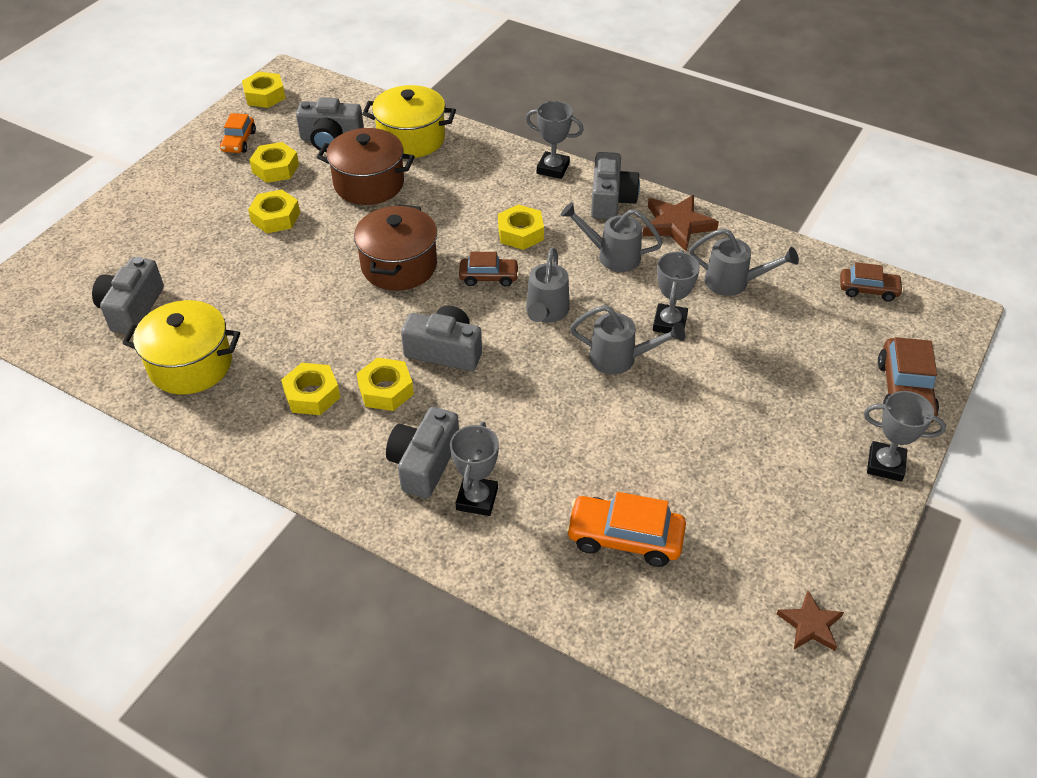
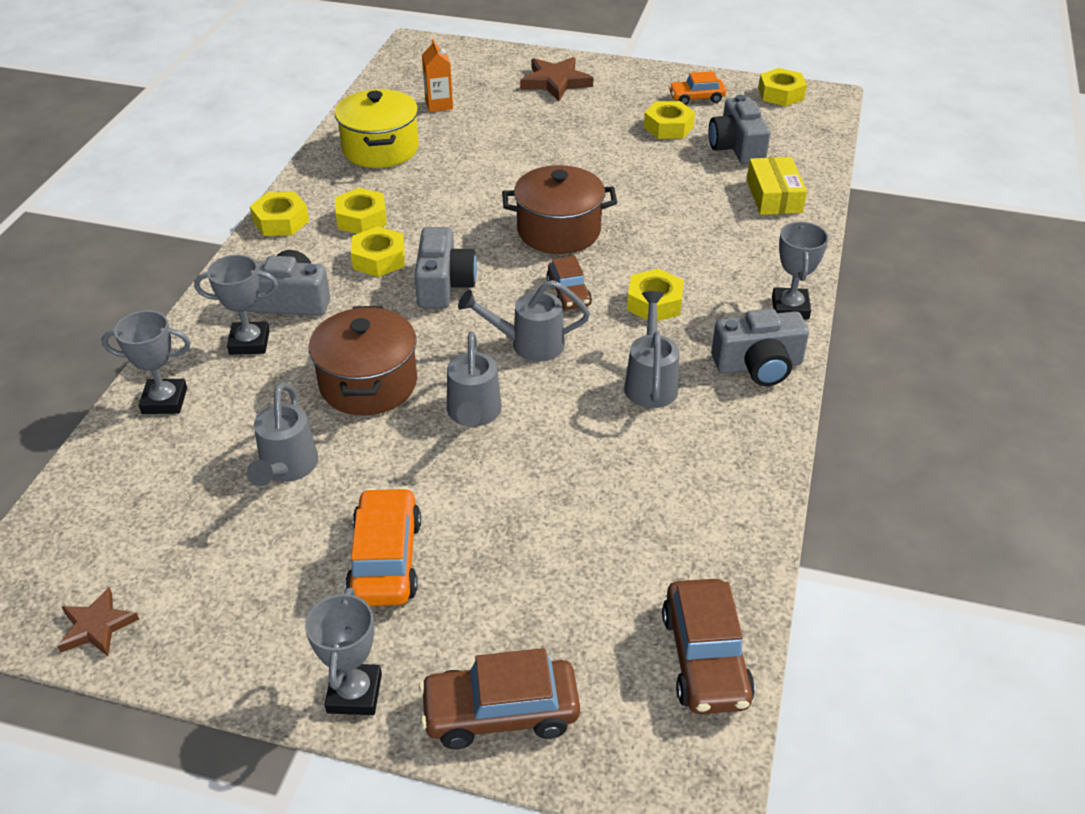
camera: 75 degrees right, 5 degrees down
grey camera [92,257,164,335] -> orange carton [422,39,453,112]
yellow nut [248,190,300,233] -> yellow nut moved to [250,192,309,236]
brown pot [317,128,415,205] -> brown pot moved to [309,306,417,416]
yellow pot [362,85,456,158] -> yellow box [747,157,807,215]
orange car [566,492,686,567] -> orange car moved to [345,487,421,606]
brown star [643,195,719,251] -> brown star moved to [520,57,594,101]
grey trophy [653,250,700,333] -> grey trophy moved to [102,310,191,414]
grey watering can [689,228,799,296] -> grey watering can moved to [247,383,318,486]
brown car [840,262,904,301] -> brown car [662,579,755,714], size x1.57

